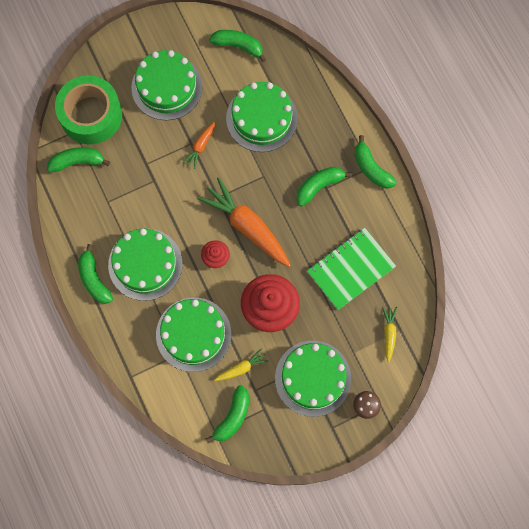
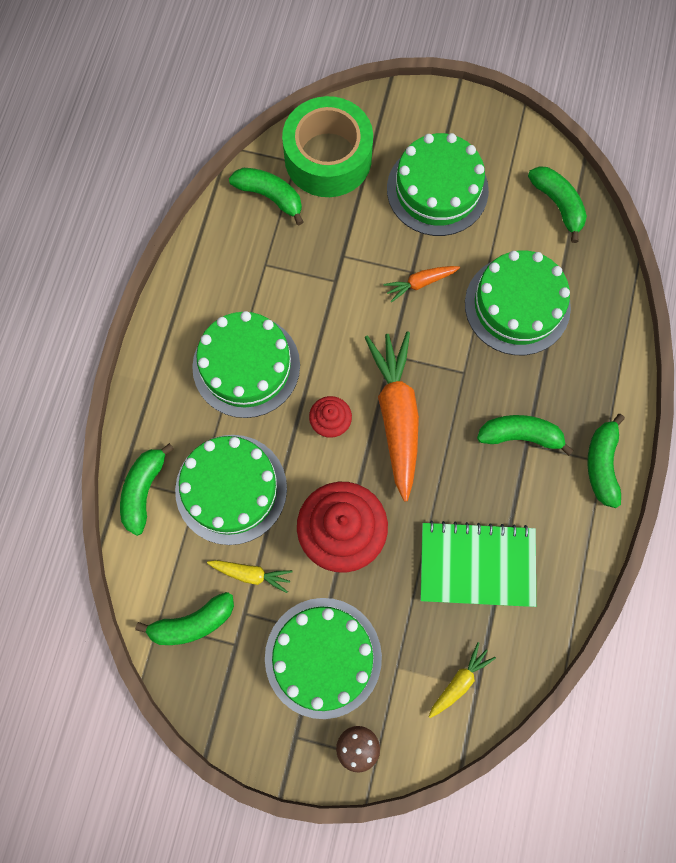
camera: 40 degrees right, 0 degrees up
green banana [78,244,113,304] -> green banana moved to [120,443,174,536]

